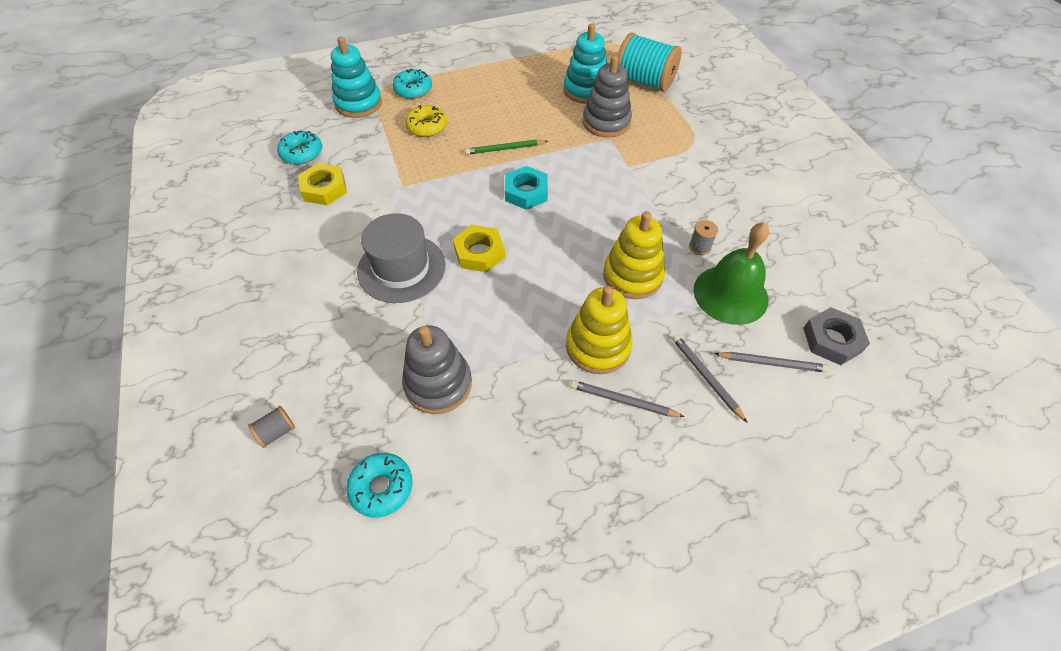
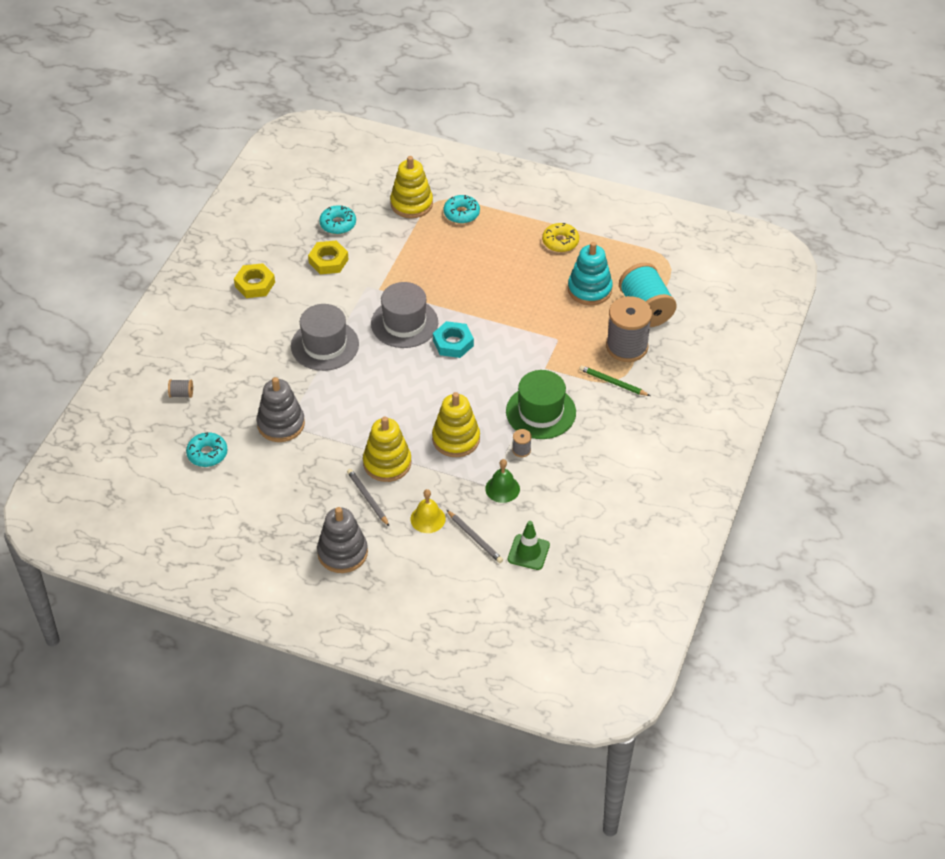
camera: 40 degrees right, 5 degrees down
turquoise stacking toy [331,37,382,118] -> yellow stacking toy [390,156,433,218]
yellow donut [405,105,447,137] -> yellow donut moved to [542,223,579,252]
yellow nut [453,225,505,272] -> yellow nut moved to [234,263,275,298]
green pencil [465,140,548,155] -> green pencil moved to [579,365,650,396]
grey stacking toy [583,55,632,138] -> grey stacking toy moved to [317,507,368,573]
grey pencil [672,334,748,423] -> yellow bell [410,489,446,533]
green bell [694,222,769,325] -> green bell [485,459,520,503], size x0.59
grey nut [803,307,870,365] -> green traffic cone [508,521,550,570]
none -> grey hat [371,282,438,348]
none -> green hat [506,370,576,439]
none -> grey spool [606,296,652,362]

